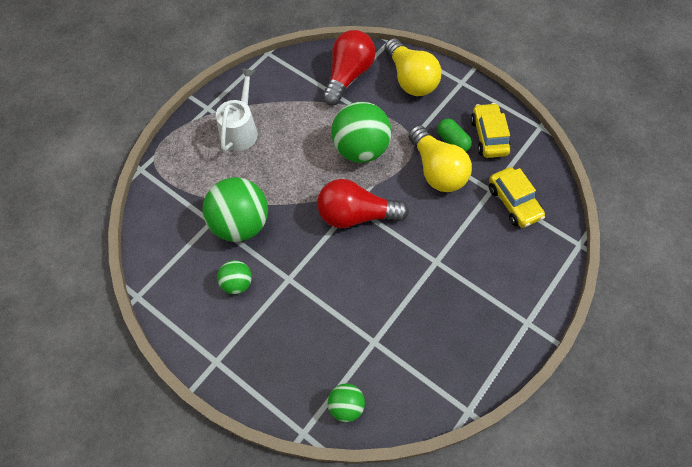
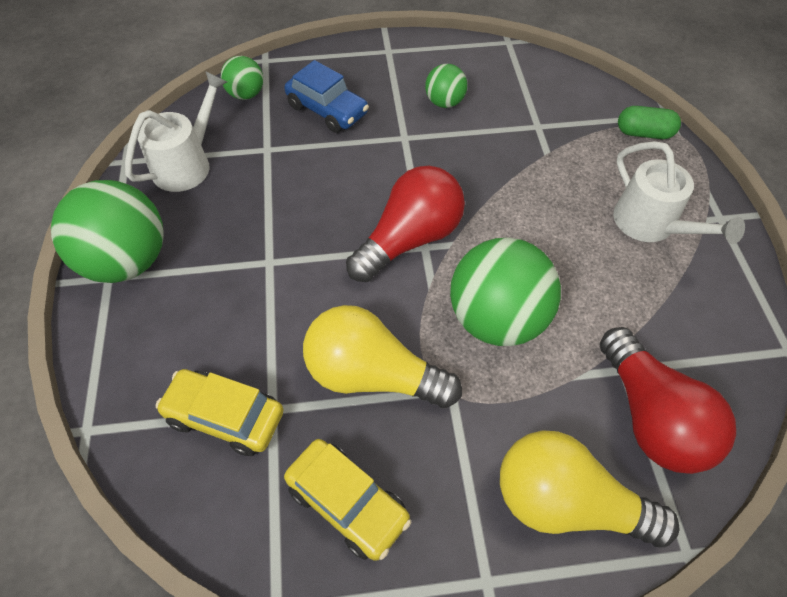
camera: 135 degrees right, 5 degrees down
green ball [203,177,268,242] -> green ball moved to [51,180,164,283]
green capsule [437,119,472,152] -> green capsule moved to [618,106,681,139]
none -> white watering can [125,72,227,192]
none -> blue car [284,60,369,133]

